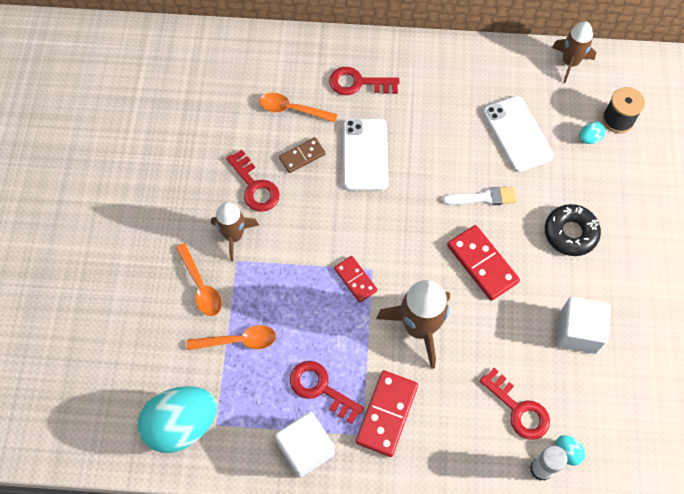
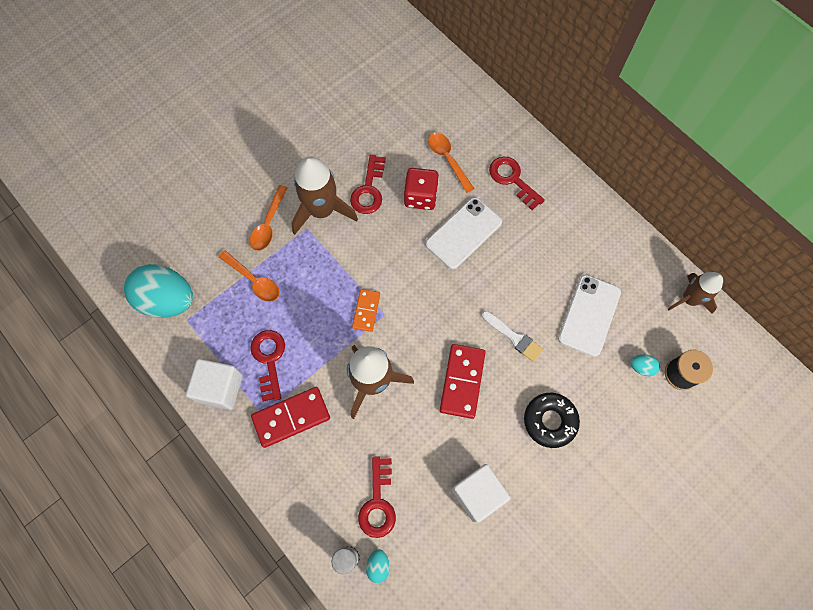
camera: 45 degrees right, 5 degrees up
brown rocket [211,202,259,261] -> brown rocket [291,157,358,235], size x1.54
brown domino [279,137,326,173] -> red dice [404,168,439,210]
red domino [334,256,377,303] -> orange domino [352,289,380,332]

